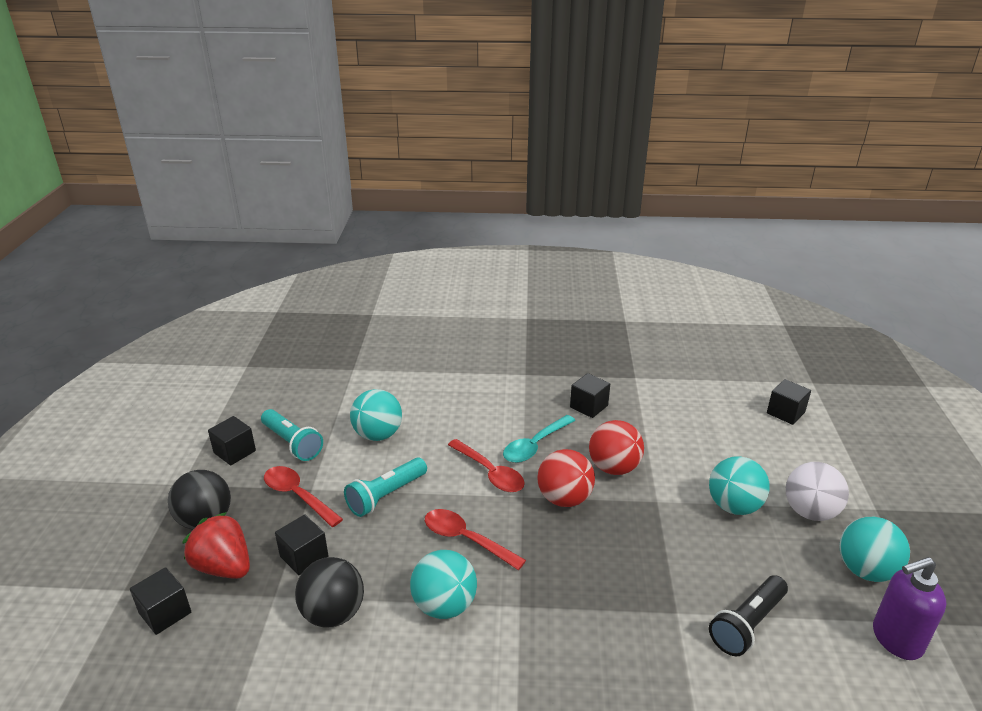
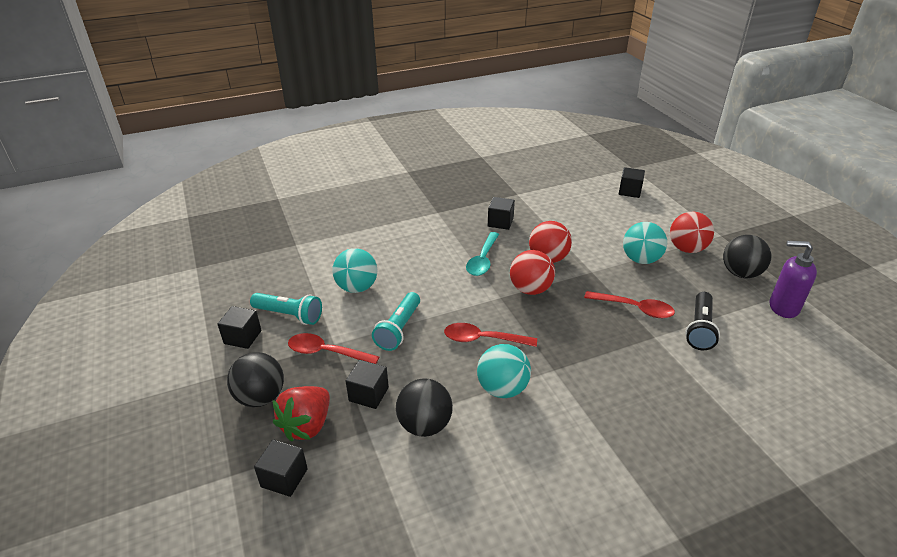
camera: 25 degrees left, 5 degrees up
red strawberry [182,512,250,579] -> red strawberry turned 75 degrees counterclockwise [273,386,330,442]
red spoon [448,439,525,492] -> red spoon moved to [584,291,675,318]
white ball [786,462,849,521] -> red ball [670,212,714,253]
turquoise ball [839,517,910,582] -> black ball [723,235,771,278]
purple soap dispenser [873,557,946,660] -> purple soap dispenser turned 60 degrees clockwise [770,240,817,318]

